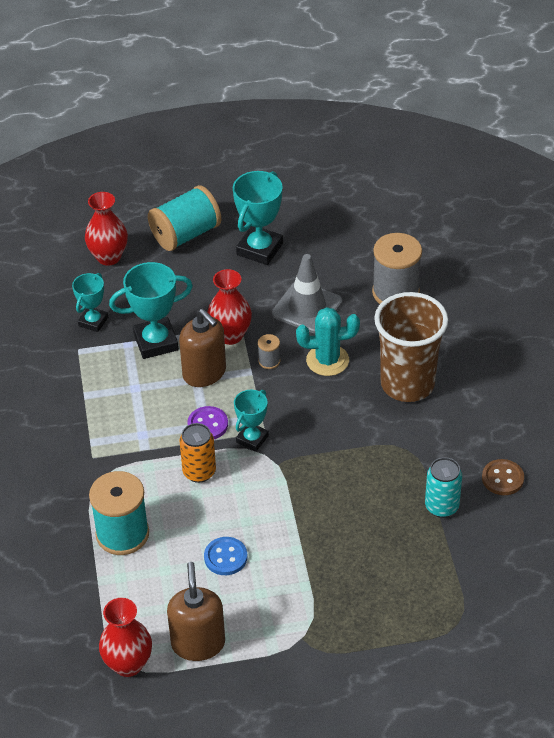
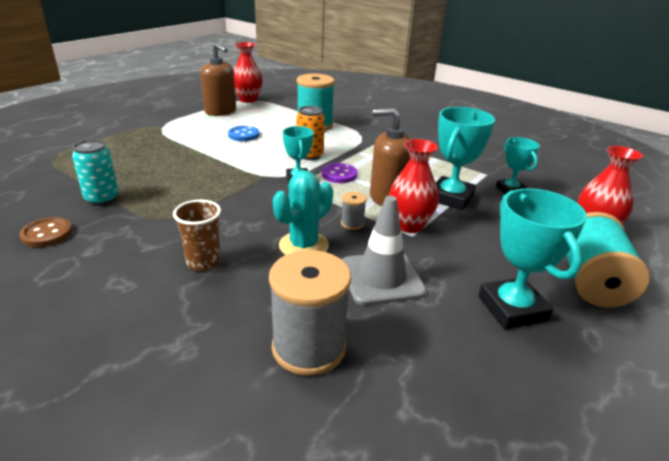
camera: 135 degrees right, 15 degrees down
brown cup [374,292,448,402] -> brown cup [173,200,221,271], size x0.51

